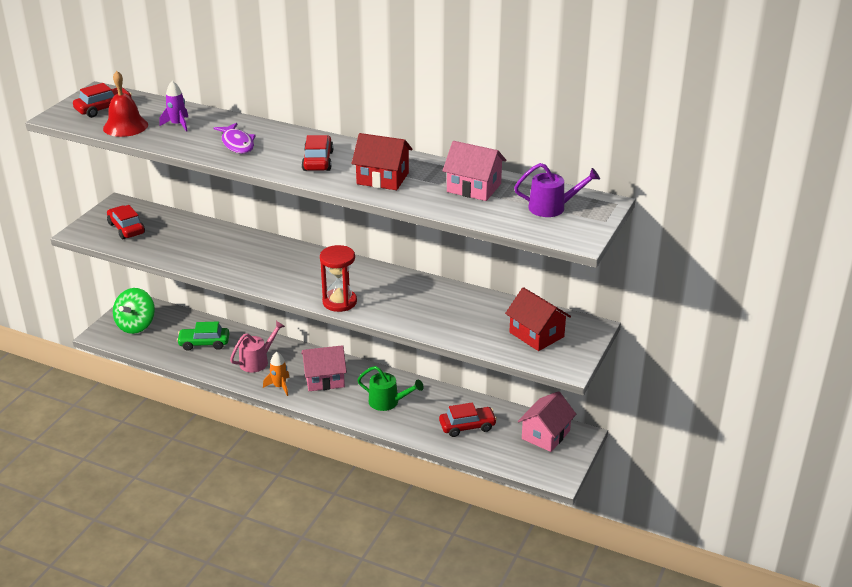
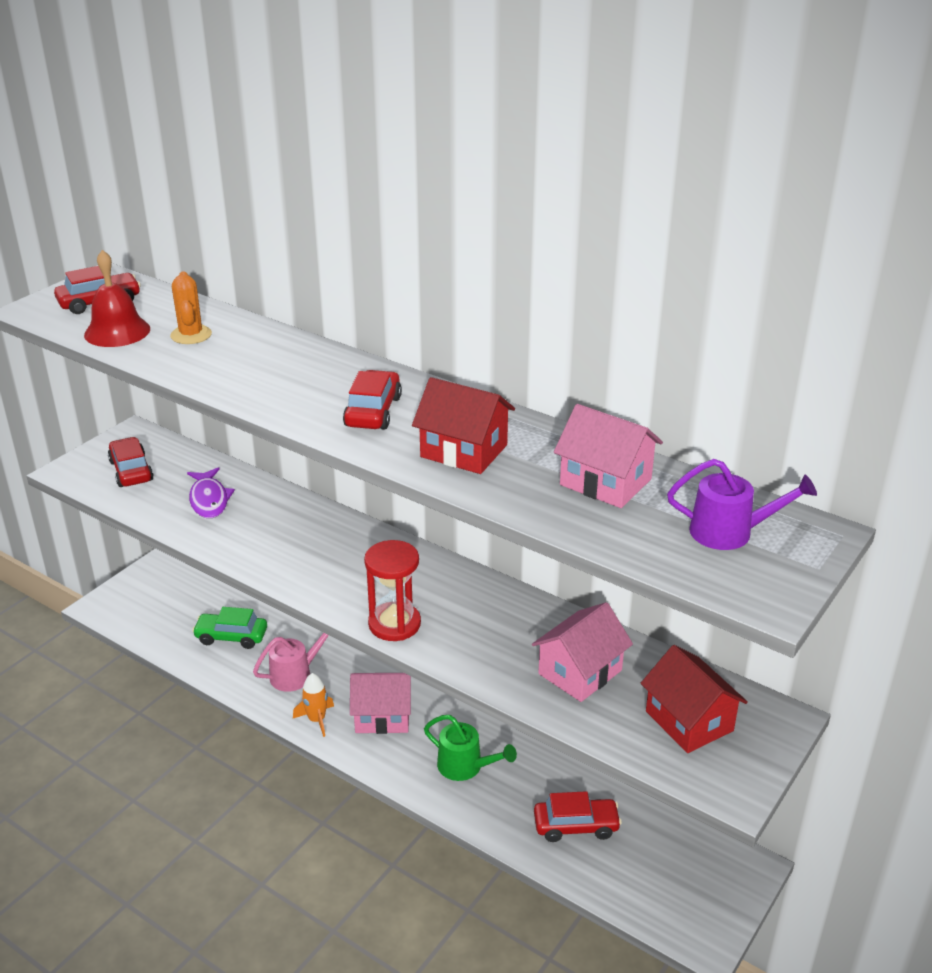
camera: 10 degrees right, 0 degrees up
green spinning top [113,288,155,334] -> none
purple rocket [159,81,189,132] -> orange cactus [170,271,212,344]
purple fish [214,123,256,154] -> purple fish moved to [187,467,235,518]
pink house [518,391,577,452] -> pink house moved to [532,602,633,702]

